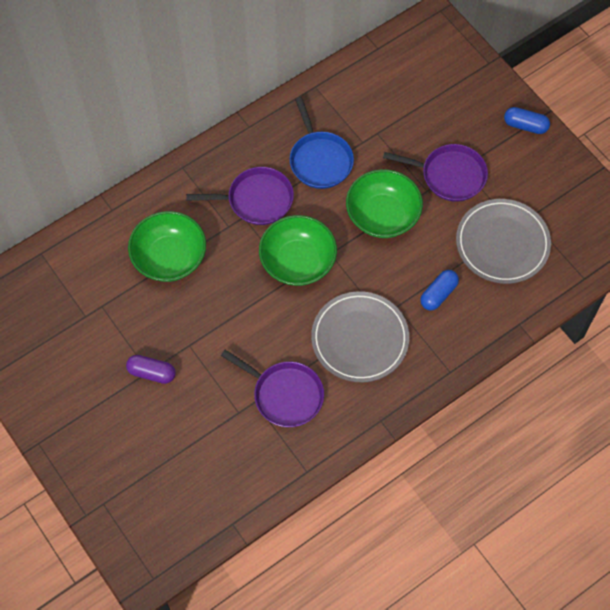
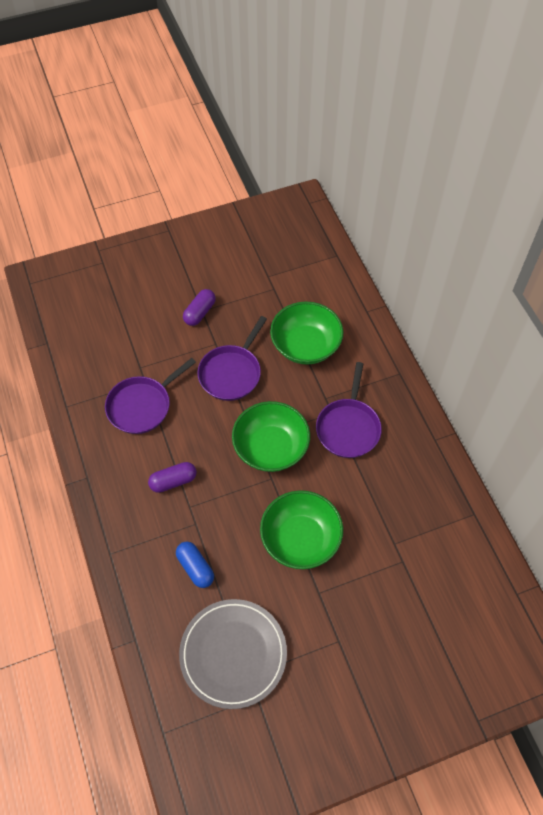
camera: 105 degrees right, 5 degrees down
blue pan [290,97,354,189] -> none
grey plate [311,291,409,382] -> purple capsule [148,462,197,493]
purple pan [383,144,488,202] -> purple pan moved to [197,316,267,401]
blue capsule [504,107,550,134] -> none

